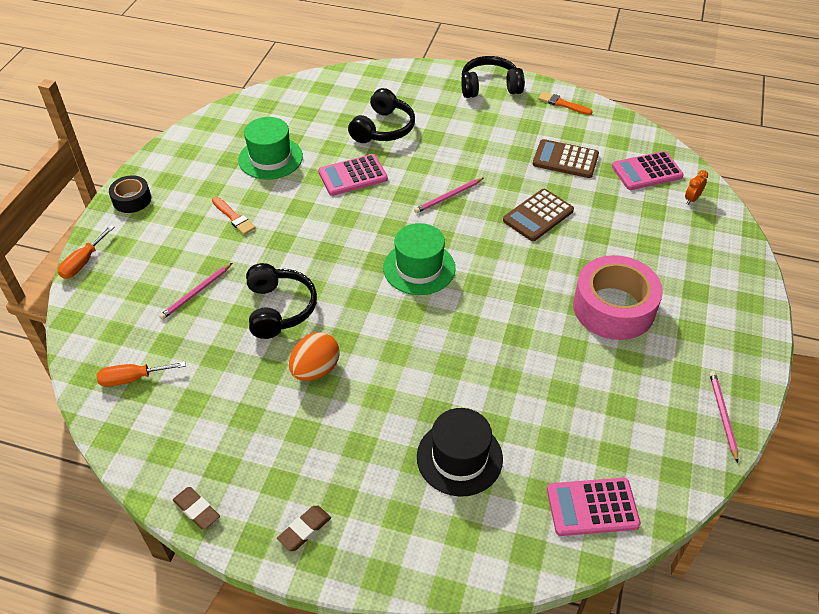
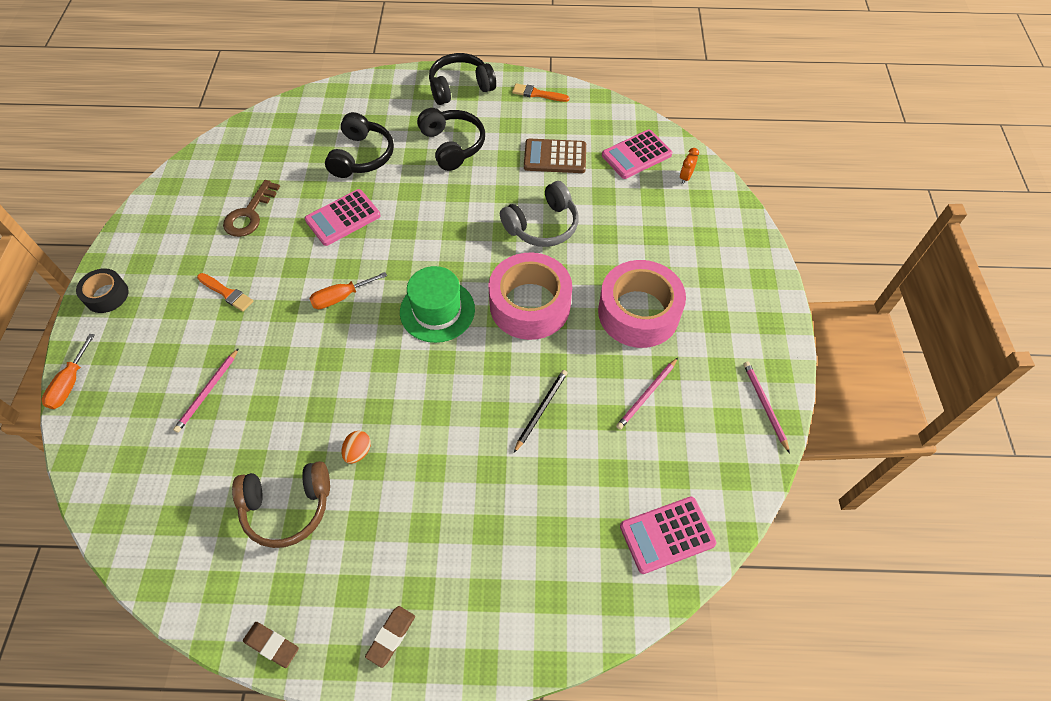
camera: 15 degrees left, 10 degrees up
orange screwdriver [97,362,186,387] -> orange screwdriver moved to [309,272,387,309]
green hat [238,117,303,180] -> brown key [223,180,280,237]
black headphones [246,263,317,339] -> black headphones moved to [417,108,485,171]
orange egg [289,332,340,381] -> orange egg [342,431,371,464], size x0.58
pink pencil [414,178,484,213] -> pink pencil moved to [616,358,678,430]
black hat [417,408,503,497] -> none
brown calculator [503,189,574,241] -> grey headphones [500,181,579,247]
none -> brown headphones [232,461,330,548]
none -> pink tape [488,253,572,340]
none -> black pencil [514,370,567,453]

